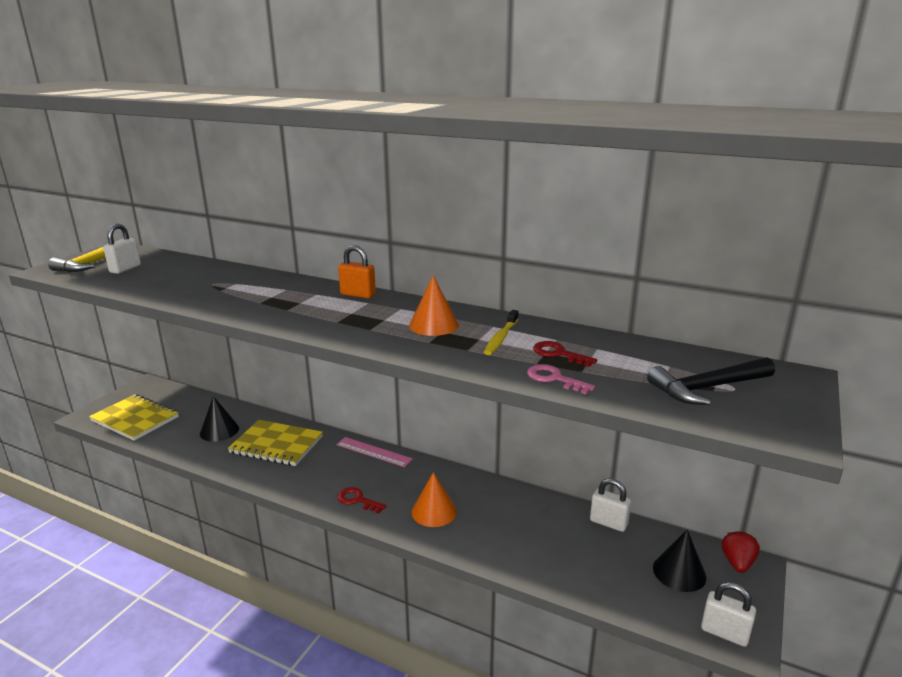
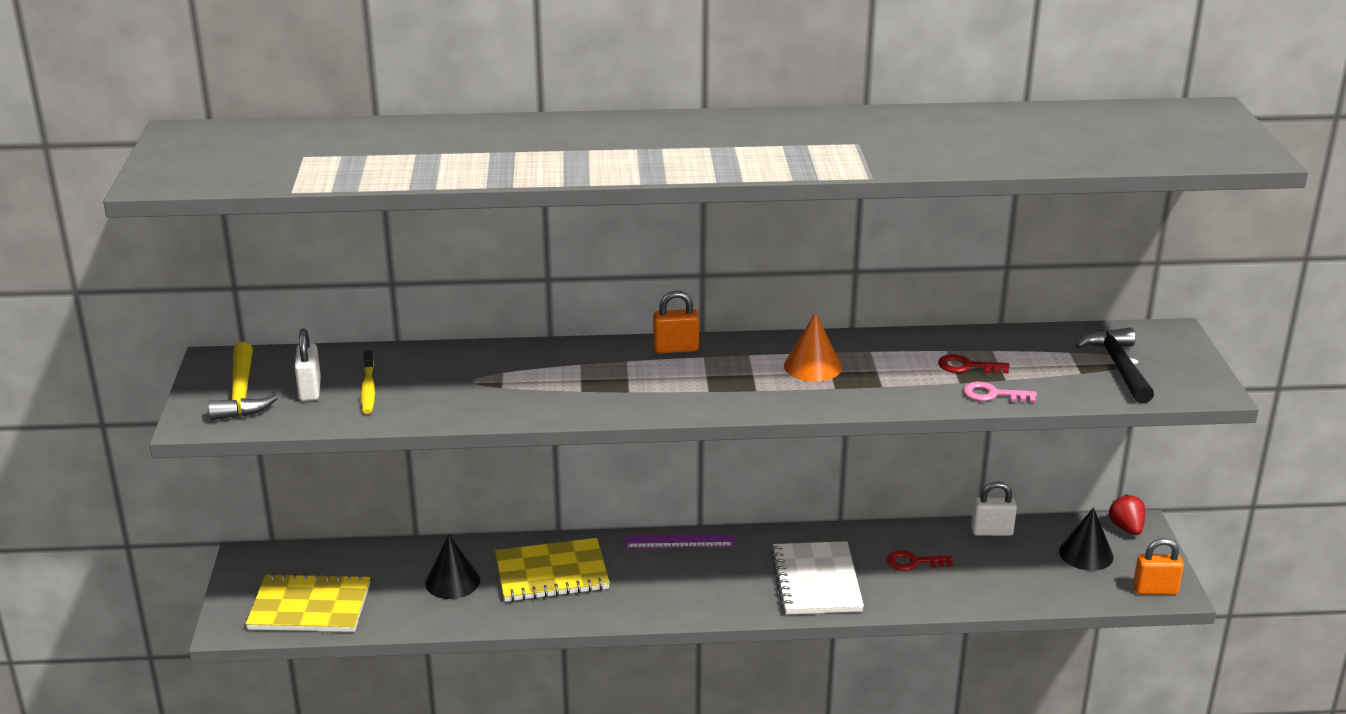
camera: 30 degrees left, 5 degrees up
pink ruler [336,437,413,467] -> purple ruler [625,534,735,549]
red key [337,487,386,514] -> red key moved to [887,550,953,571]
orange cone [412,472,457,527] -> white notebook [771,541,864,614]
yellow toothbrush [484,310,518,355] -> yellow toothbrush moved to [360,351,375,414]
black hammer [647,357,775,405] -> black hammer turned 135 degrees clockwise [1075,327,1154,404]
white padlock [701,582,756,647] -> orange padlock [1133,538,1184,595]

